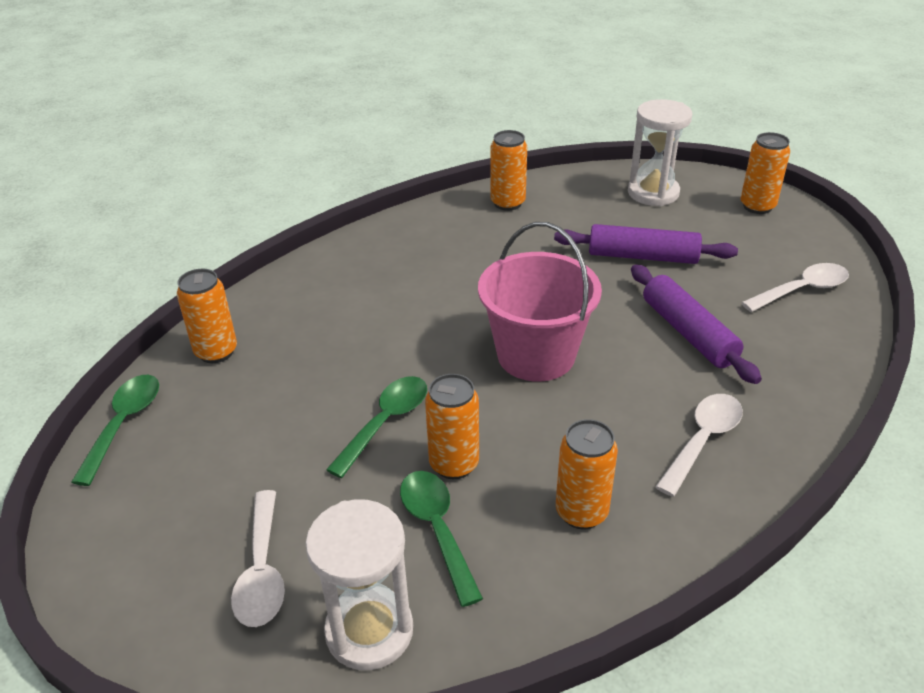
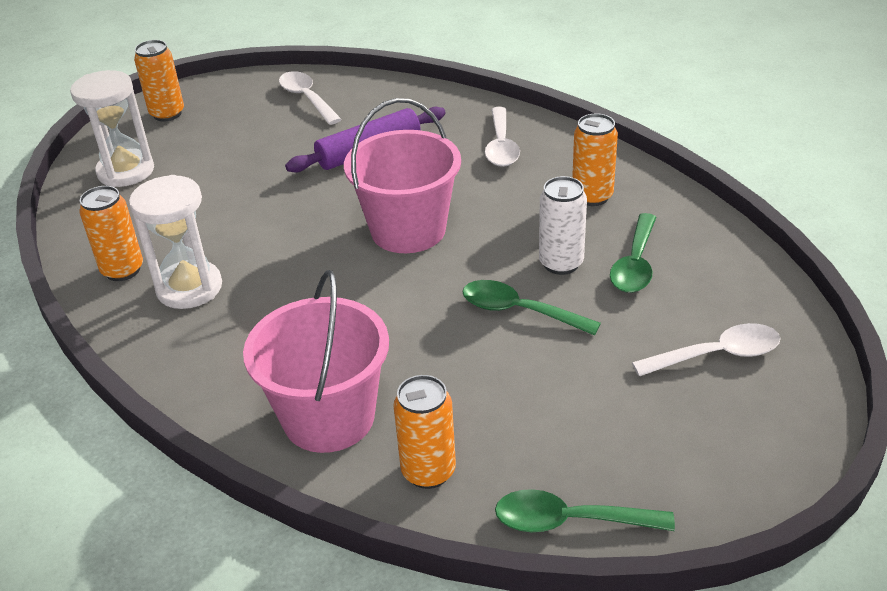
camera: 95 degrees left, 0 degrees up
white hourglass [306,499,413,670] -> white hourglass moved to [129,175,222,309]
green spoon [400,471,483,607] -> green spoon turned 45 degrees counterclockwise [610,213,656,293]
orange can [425,374,479,479] -> white can [539,176,587,275]
purple rolling pin [554,224,738,264] -> none
white spoon [655,394,743,497] -> white spoon turned 120 degrees counterclockwise [485,107,520,167]
none -> pink bucket [243,270,389,453]

